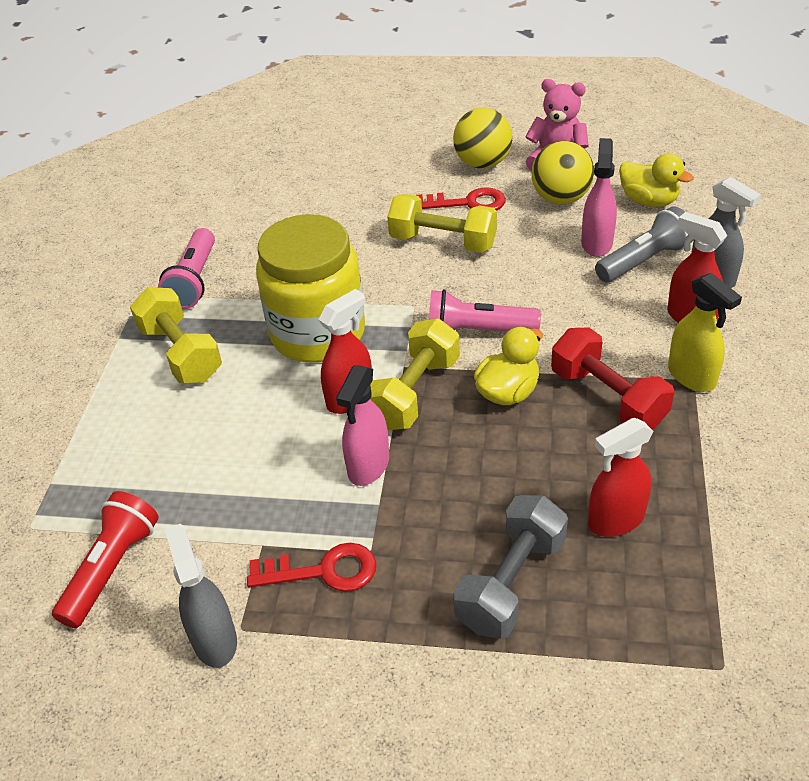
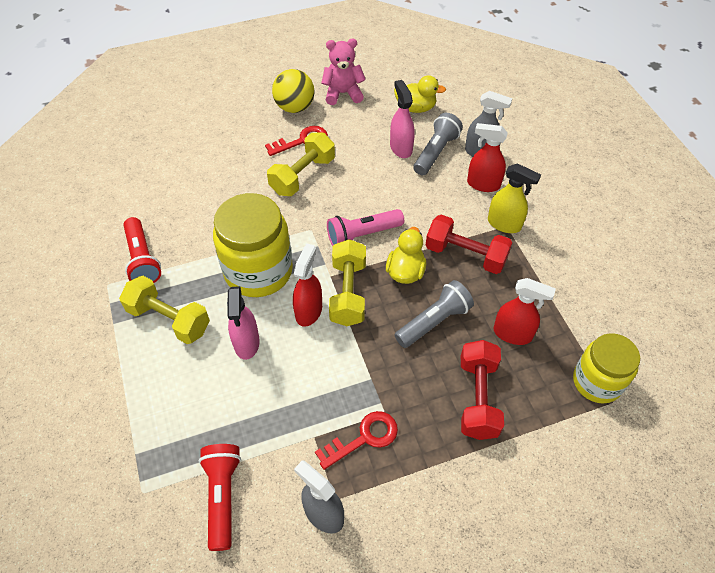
camera: 30 degrees left, 10 degrees up
pink flashlight [158,228,215,309] -> red flashlight [123,217,161,283]
pink spray bottle [336,365,389,486] -> pink spray bottle moved to [227,286,260,360]
yellow dumbbell [387,194,497,253] -> yellow dumbbell turned 45 degrees counterclockwise [267,133,335,196]
grey dumbbell [453,495,568,639] -> red dumbbell [461,340,504,440]
yellow ball [532,141,594,204] -> none
red spray bottle [588,418,653,537] -> red spray bottle turned 105 degrees counterclockwise [494,278,556,345]
none -> grey flashlight [395,280,474,348]
none -> yellow jar [573,333,640,403]

